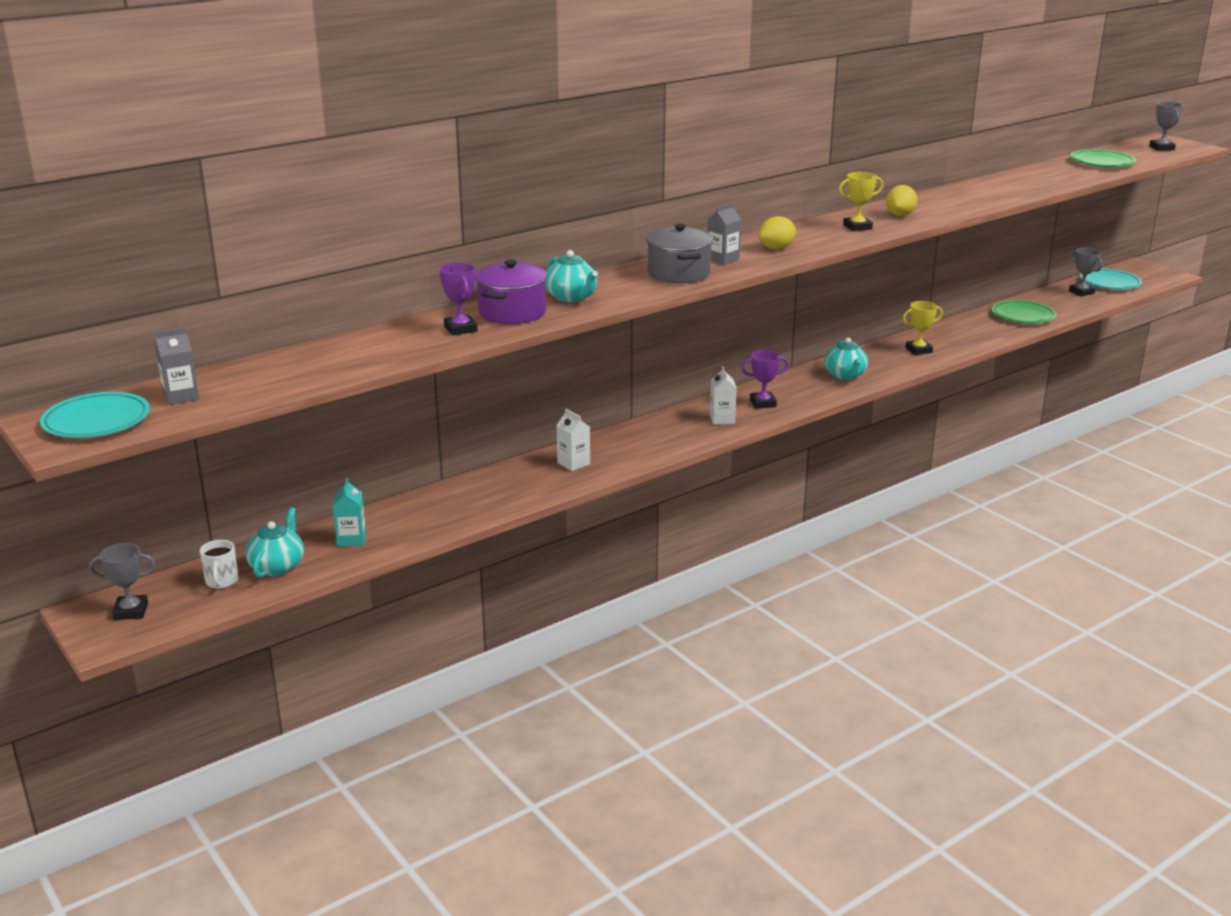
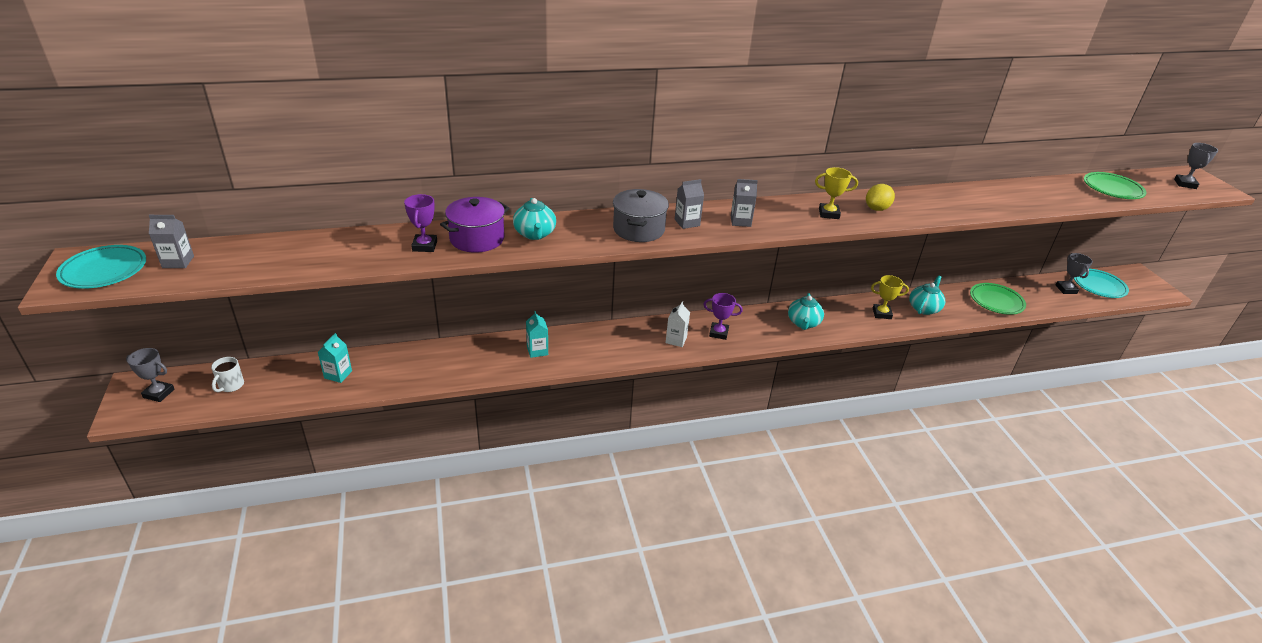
camera: 20 degrees right, 10 degrees up
turquoise teapot [245,507,304,578] -> turquoise teapot moved to [909,275,945,315]
white carton [556,409,590,471] -> turquoise carton [526,311,548,358]
yellow lemon [758,216,796,250] -> grey carton [731,179,758,227]

